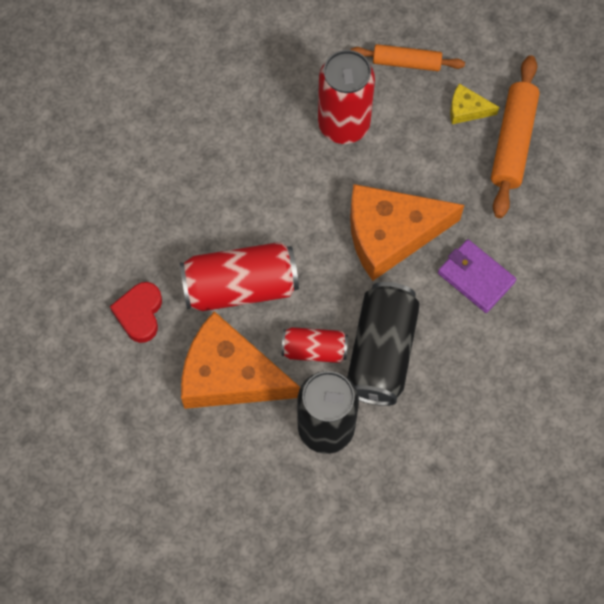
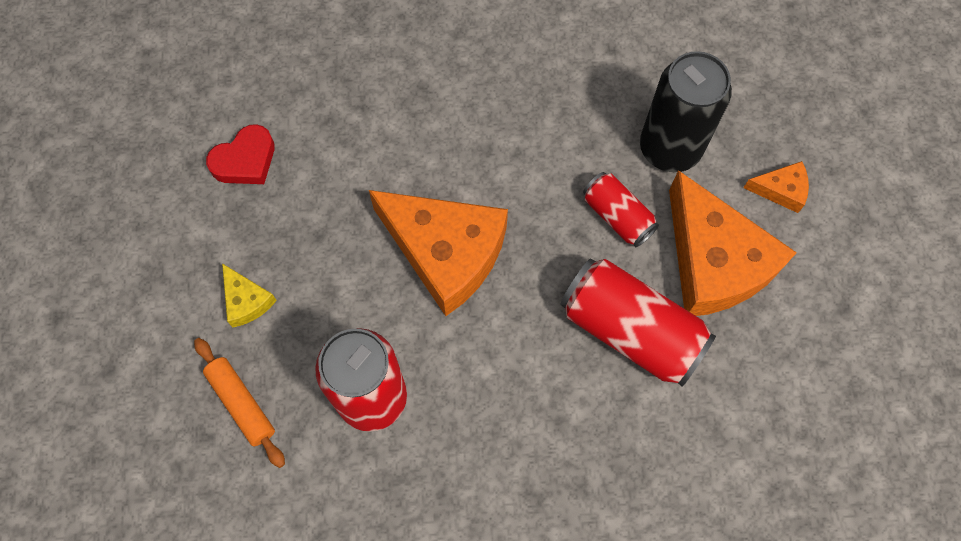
camera: 135 degrees left, 0 degrees up
red heart [110,282,162,343] -> red heart moved to [206,124,275,184]
black can [347,282,420,406] -> none
purple wallet [438,239,516,313] -> none
orange rolling pin [491,55,540,218] -> none
none -> orange cheese [743,161,809,213]

